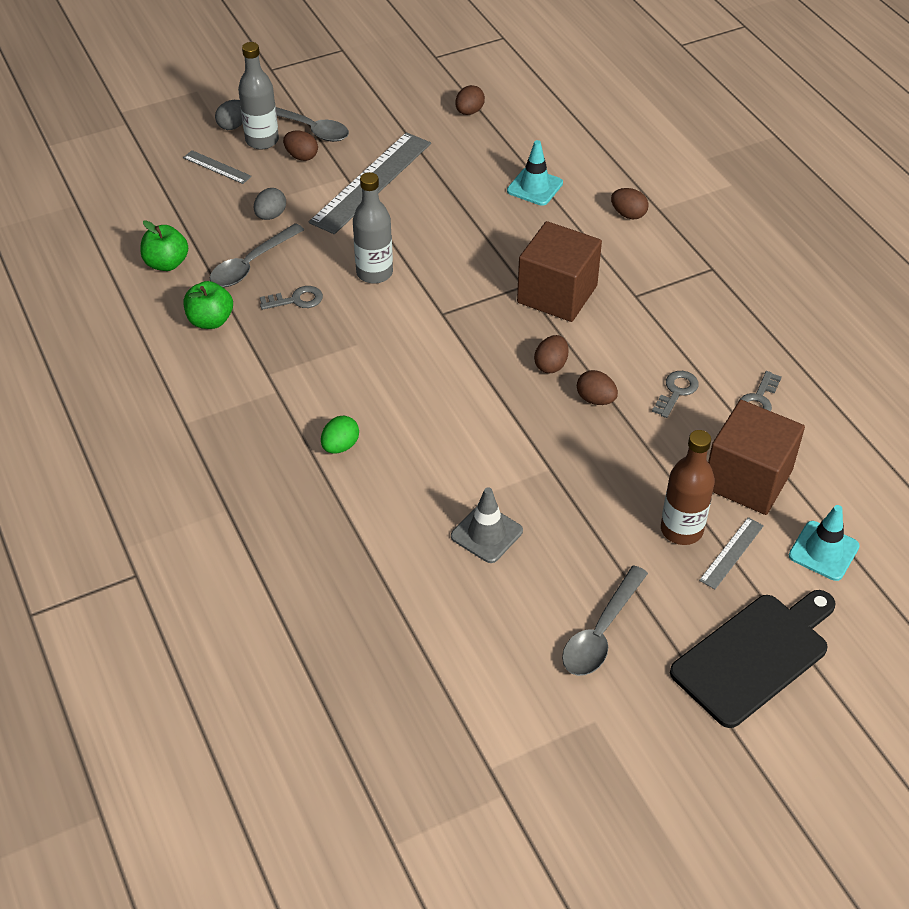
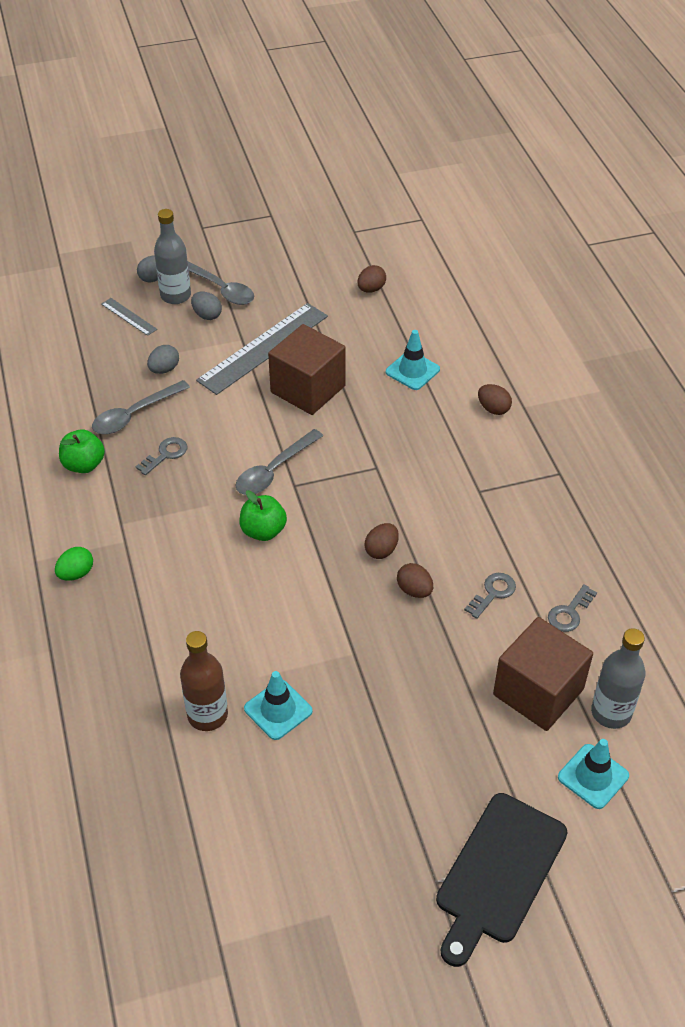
camera: 10 degrees right, 0 degrees up
green apple [140,220,188,271] -> green apple moved to [239,490,287,541]
grey key [260,286,323,310] -> grey key turned 45 degrees counterclockwise [135,437,187,475]
brown egg [283,130,318,161] -> grey egg [191,292,222,320]
green egg [321,416,359,454] -> green egg moved to [55,547,93,581]
grey bottle [353,172,393,284] -> grey bottle moved to [591,628,646,729]
grey traffic cone [451,487,523,563] -> turquoise traffic cone [244,671,312,740]
brown cube [517,221,602,322] -> brown cube moved to [268,324,346,415]
grey spoon [562,566,648,676] -> grey spoon moved to [235,429,323,495]
brown bottle [661,430,715,545] -> brown bottle moved to [180,631,228,731]
black cutting board [670,590,836,728] -> black cutting board turned 150 degrees clockwise [436,793,568,967]
grey ruler [699,517,764,589] -> none

